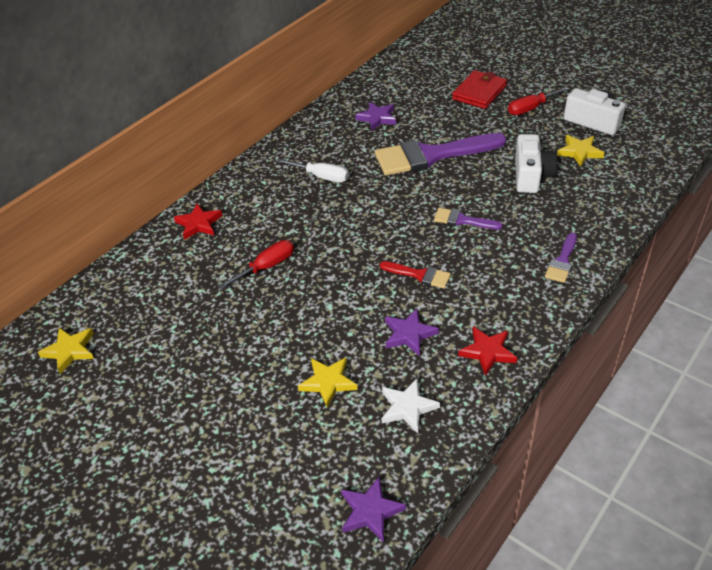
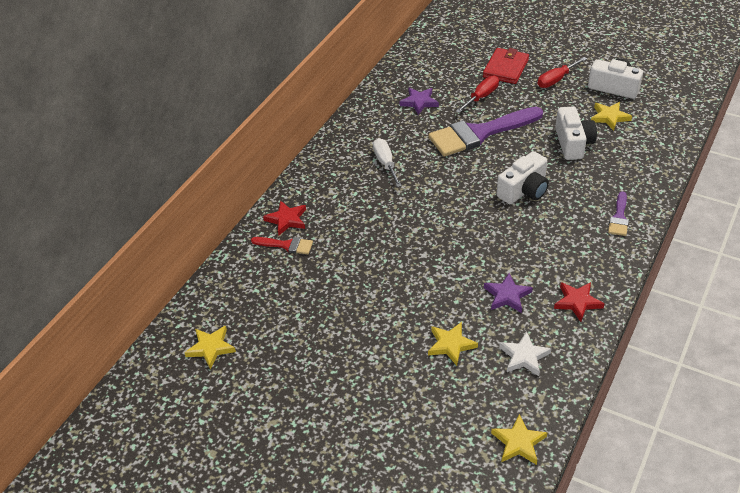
camera: 10 degrees left, 0 degrees up
red screwdriver [218,240,294,290] -> red screwdriver moved to [455,76,499,113]
white screwdriver [276,159,349,182] -> white screwdriver turned 120 degrees counterclockwise [373,138,402,187]
purple star [341,476,406,543] -> yellow star [491,414,548,465]
red brush [380,261,451,288] -> red brush moved to [251,237,313,254]
purple brush [434,208,503,229] -> white camera [497,151,549,204]

